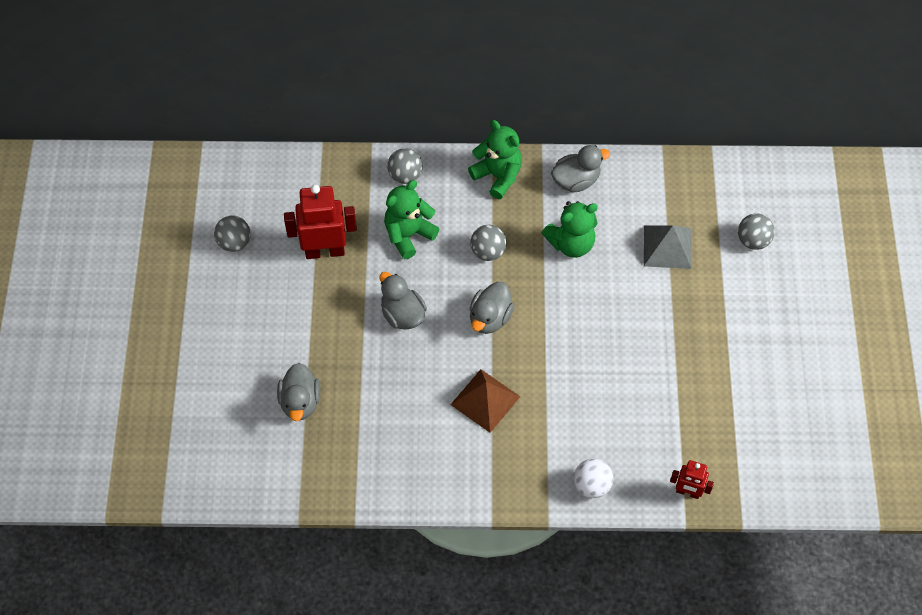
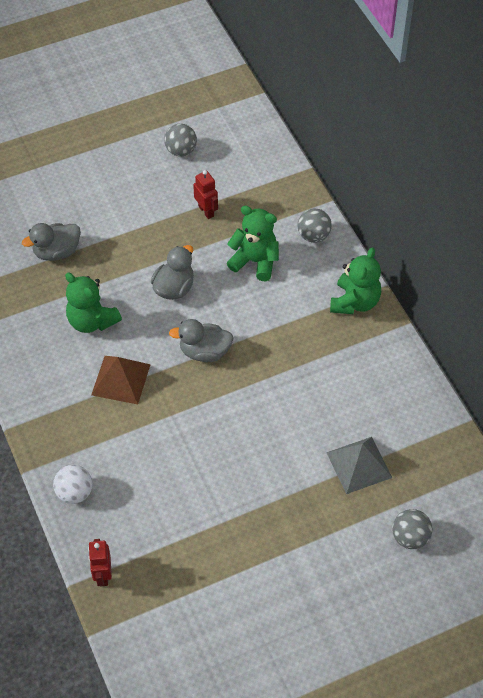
camera: 65 degrees right, 5 degrees down
red robot [284,185,357,259] -> red robot [193,170,218,219], size x0.55
grey ball [470,225,507,261] -> none
green teddy bear [542,201,598,258] -> green teddy bear moved to [65,273,122,333]
grey duck [551,145,610,193] -> none

